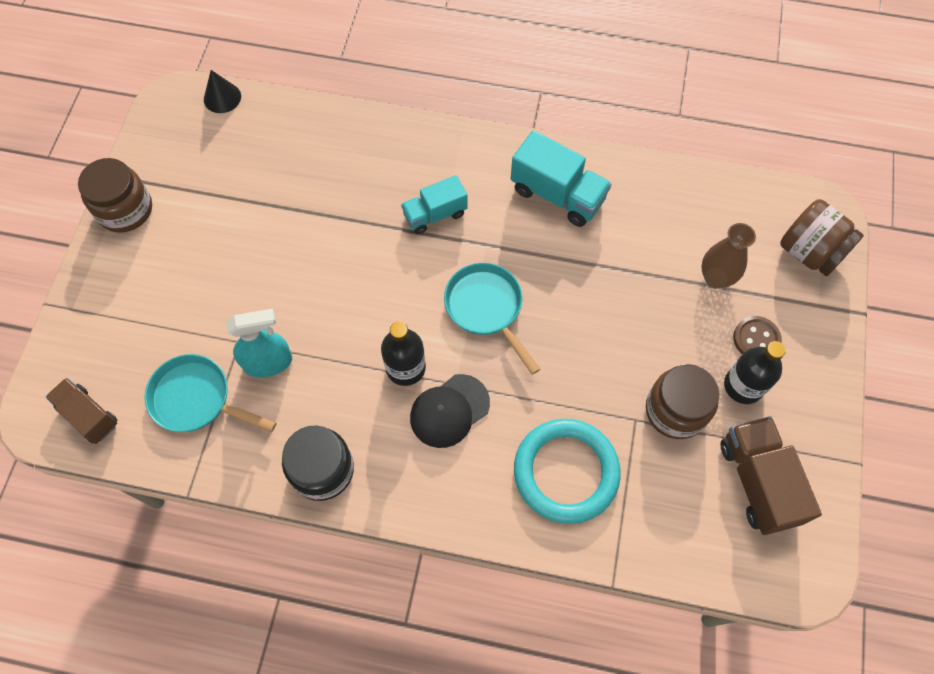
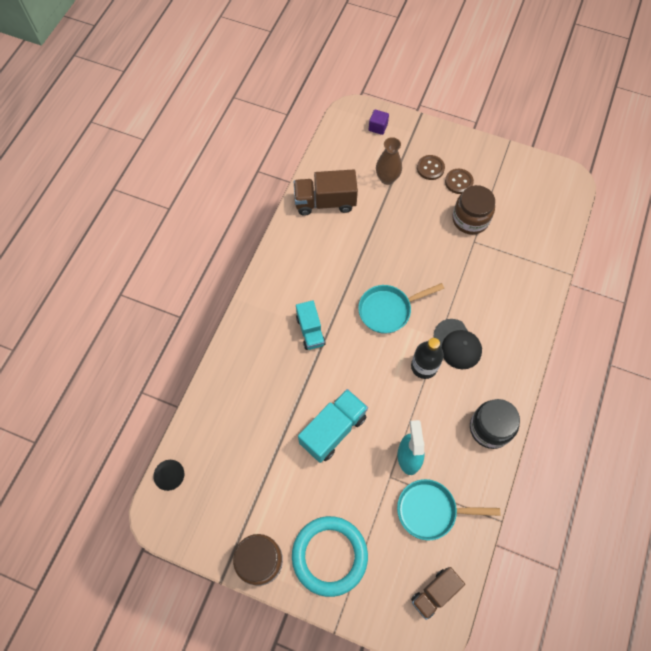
camera: 80 degrees left, 0 degrees up
turquoise pan [144,354,276,432] -> turquoise pan turned 60 degrees clockwise [397,479,500,540]
turquoise truck [511,130,612,227] -> turquoise truck moved to [298,389,368,463]
turquoise ring [514,419,621,524] -> turquoise ring moved to [292,516,368,597]
brown truck [720,416,822,535] -> brown truck moved to [294,169,358,216]
black bottle [724,341,786,404] -> brown button [445,169,474,194]
brown jar [780,199,864,276] -> purple cube [369,110,389,135]

